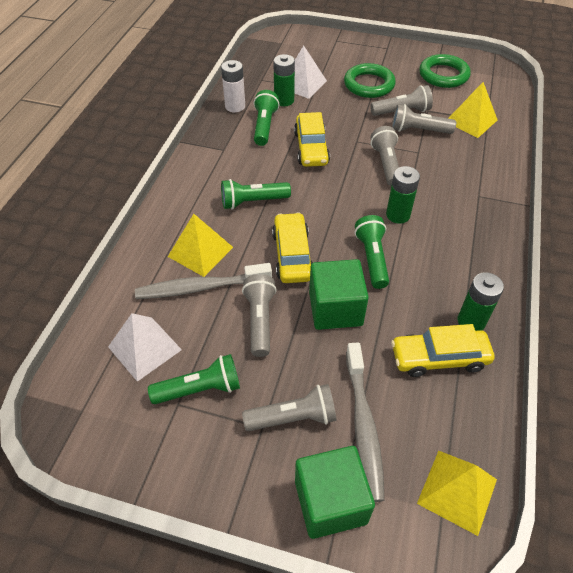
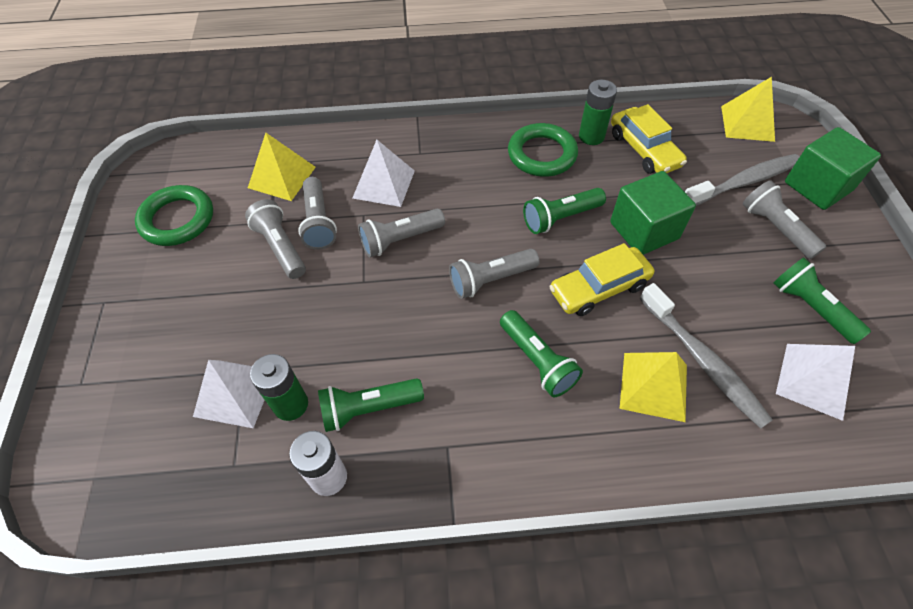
camera: 110 degrees left, 5 degrees up
grey flashlight [242,274,277,357] -> grey flashlight moved to [449,249,540,299]
yellow car [294,112,330,167] -> none
green ring [344,63,396,98] -> green ring moved to [508,123,578,177]
green battery [386,166,420,224] -> none
none -> white pyramid [352,140,415,207]

